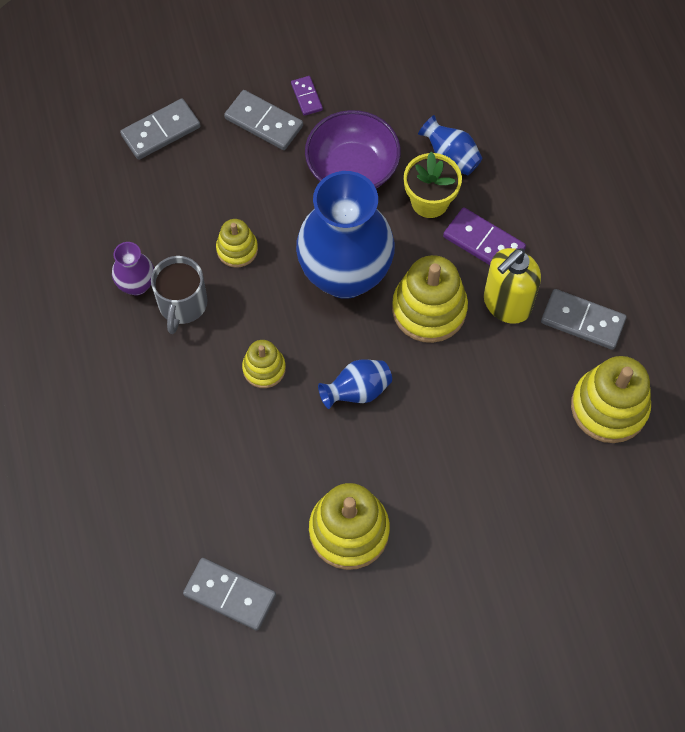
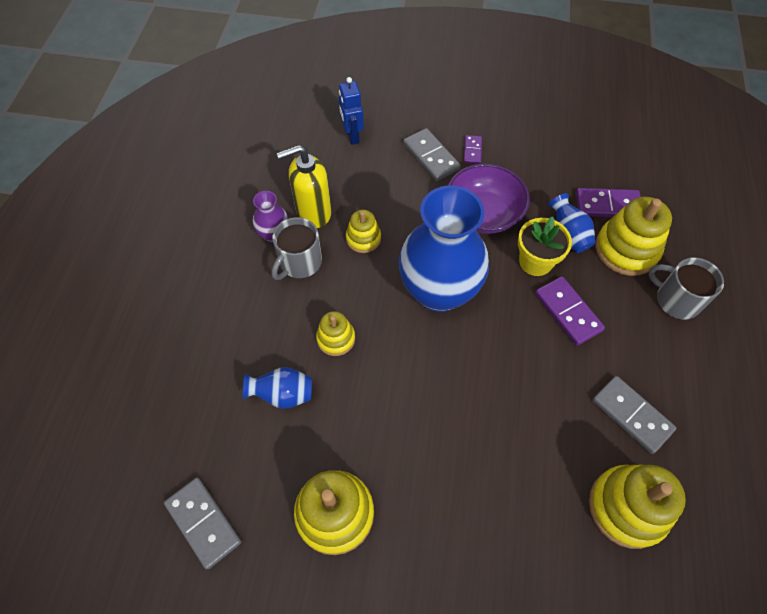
camera: 25 degrees right, 5 degrees down
grey domino [120,99,201,160] -> blue robot [339,77,364,145]
blue vase [318,360,392,409] -> blue vase moved to [243,367,312,409]
yellow stacking toy [392,255,468,343] -> yellow stacking toy moved to [595,196,672,276]
yellow soap dispenser [484,248,541,324] -> yellow soap dispenser moved to [277,145,331,228]
none -> purple domino [576,188,641,217]
none -> grey mug [648,257,724,320]

